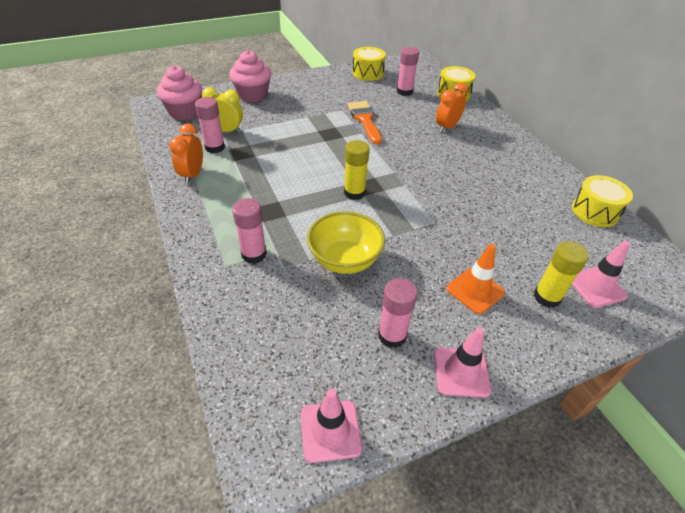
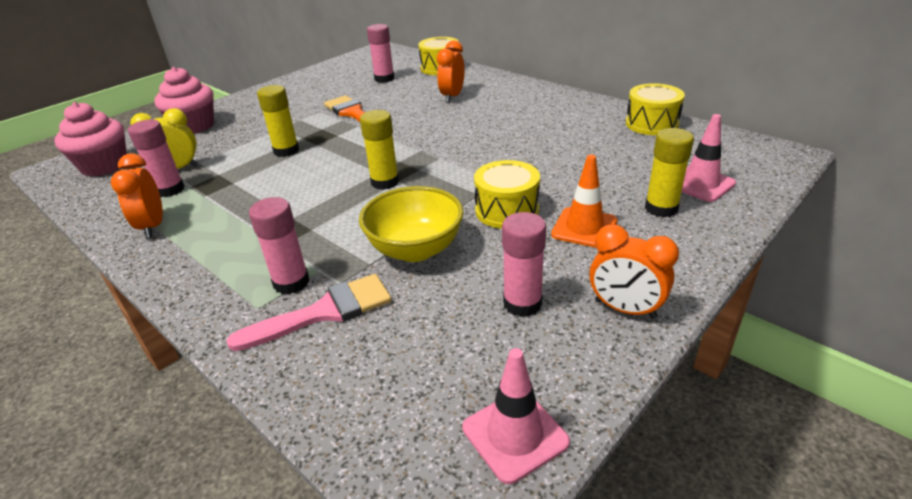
camera: 20 degrees left, 10 degrees down
yellow drum [352,47,386,81] -> yellow drum moved to [474,160,540,229]
pink traffic cone [434,327,491,398] -> orange clock [589,224,679,319]
none -> pink brush [226,274,392,351]
none -> yellow glue stick [257,85,299,157]

